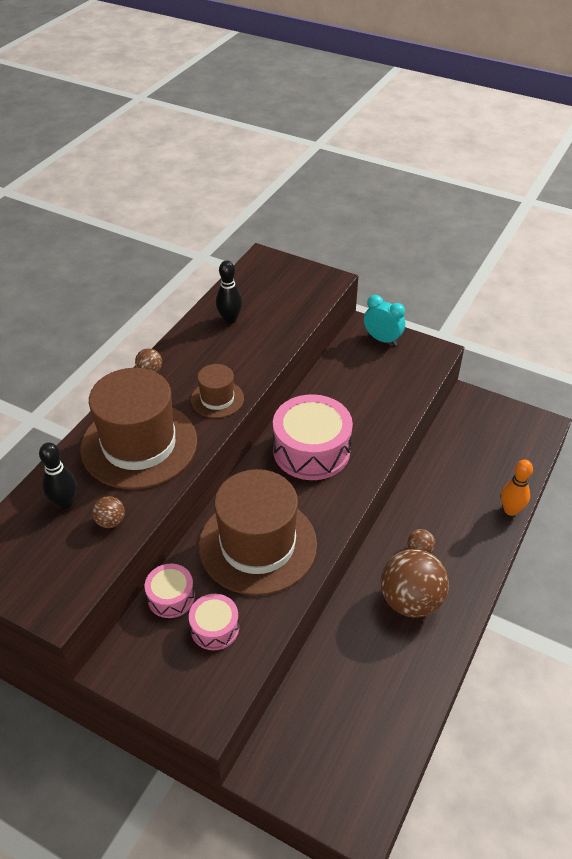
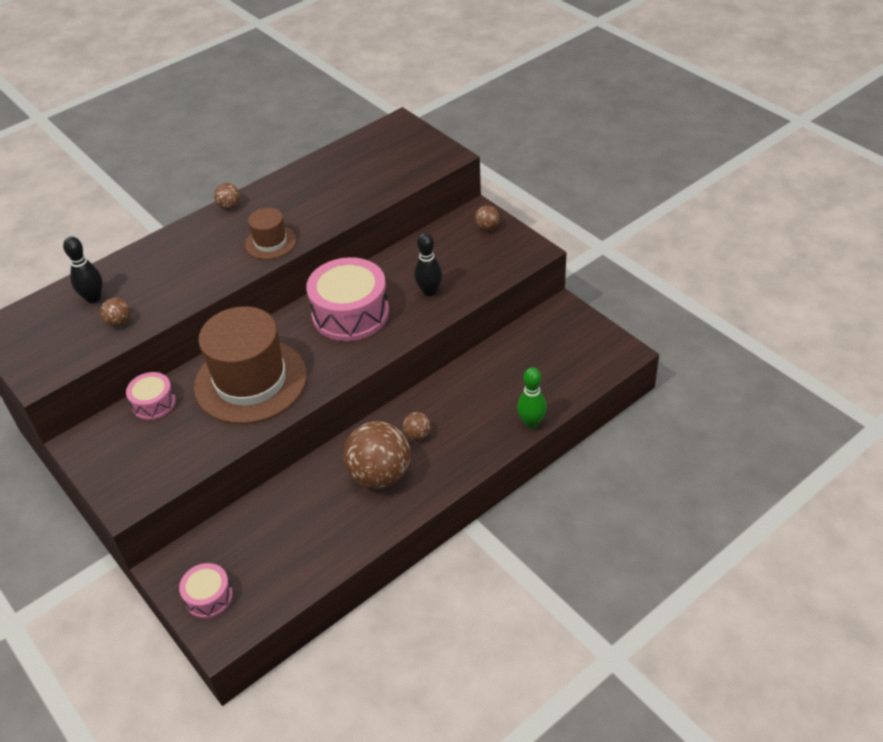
camera: 25 degrees right, 0 degrees up
brown hat [80,368,197,489] -> none
pink drum [189,594,239,650] -> pink drum moved to [179,563,233,619]
black bowling pin [216,260,243,324] -> black bowling pin moved to [414,233,442,296]
turquoise clock [364,295,405,345] -> brown ball [475,205,500,231]
orange bowling pin [501,460,533,516] -> green bowling pin [517,367,547,428]

